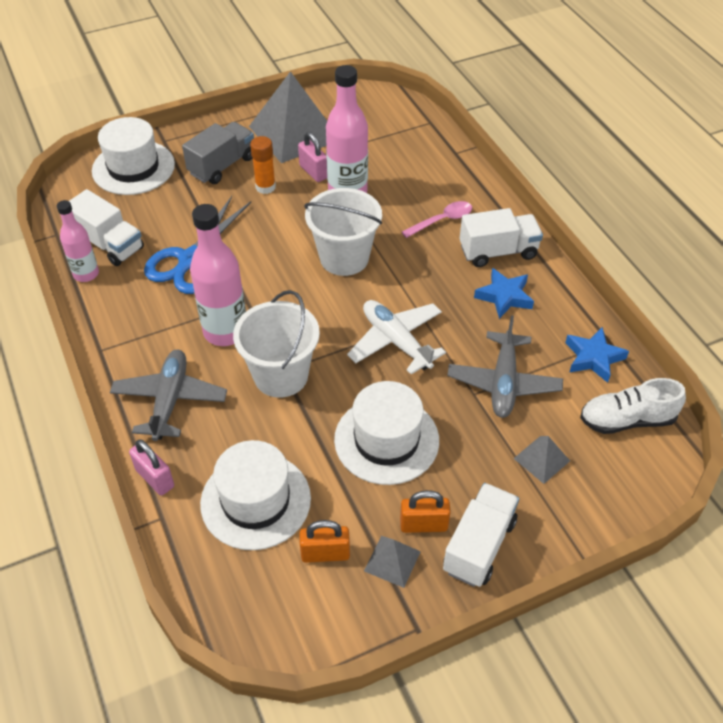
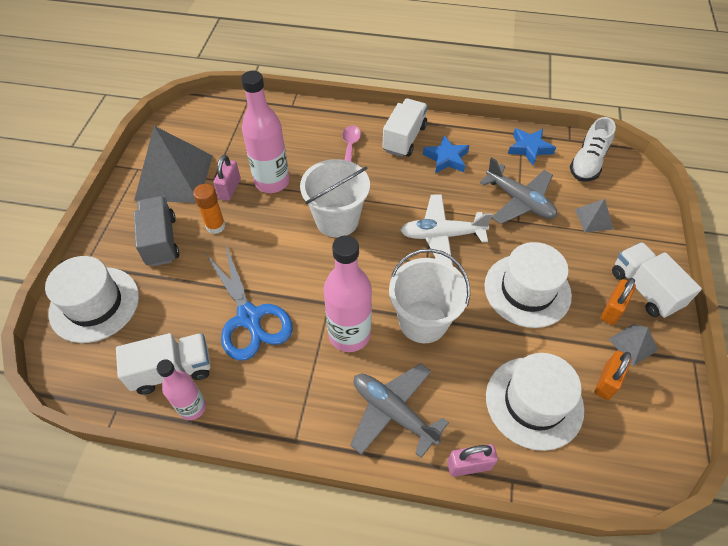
camera: 55 degrees left, 5 degrees up
pink padlock [298,132,327,182] -> pink padlock turned 75 degrees counterclockwise [213,155,241,201]

